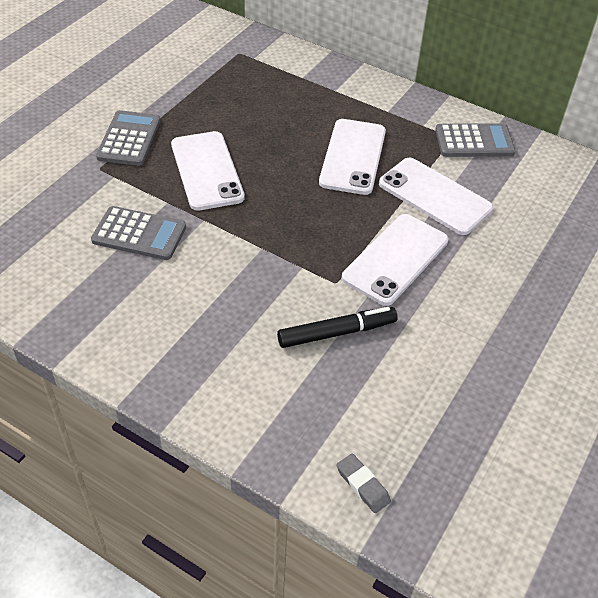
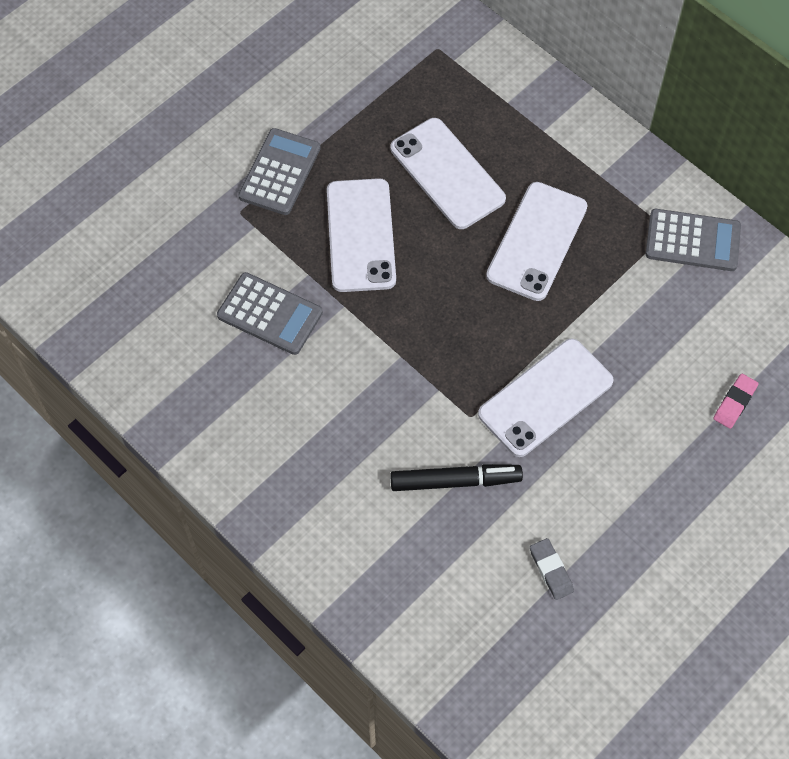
camera: 15 degrees right, 15 degrees up
grey eraser [336,453,391,513] -> grey eraser moved to [530,538,574,600]
white phone [379,158,493,235] -> white phone moved to [390,118,506,229]
none -> pink eraser [713,374,759,429]

